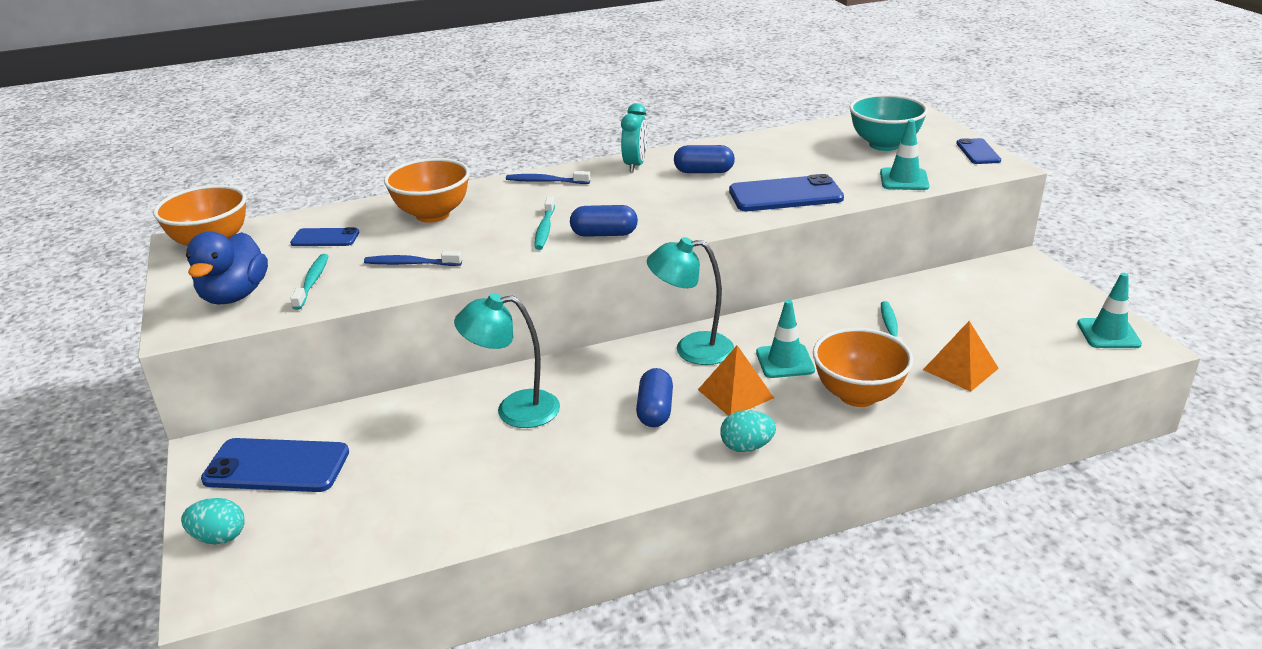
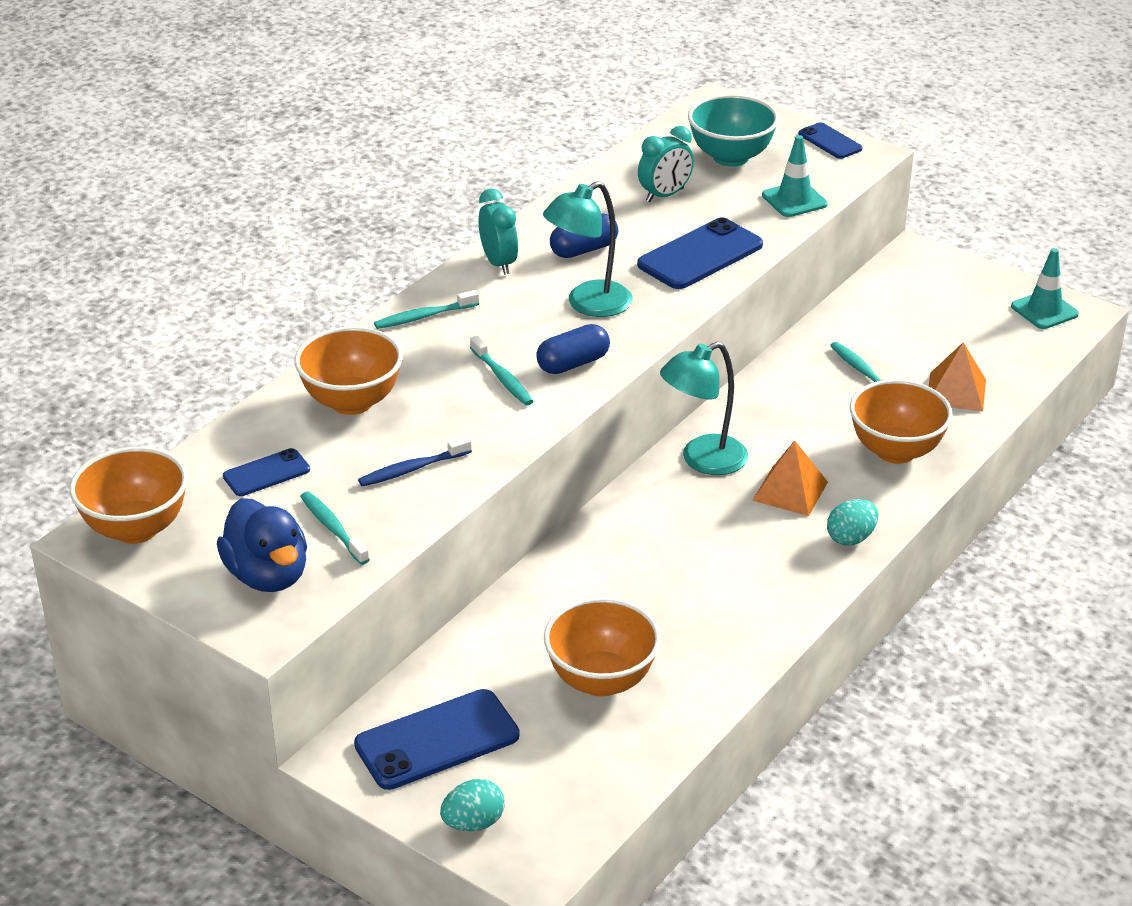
camera: 35 degrees left, 5 degrees up
turquoise lamp [454,293,560,428] -> turquoise lamp moved to [543,181,633,317]
blue toothbrush [506,171,590,184] -> turquoise toothbrush [374,290,479,329]
blue capsule [636,368,673,427] -> none
turquoise traffic cone [756,300,815,378] -> none
none -> orange bowl [544,598,661,697]
none -> turquoise clock [638,126,694,202]

